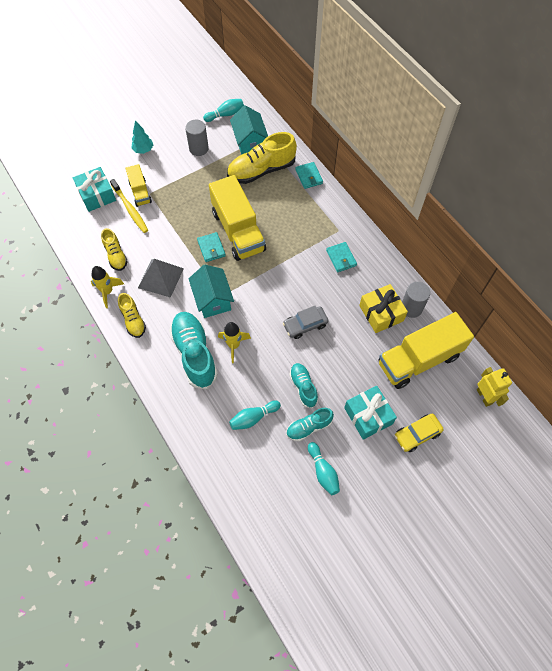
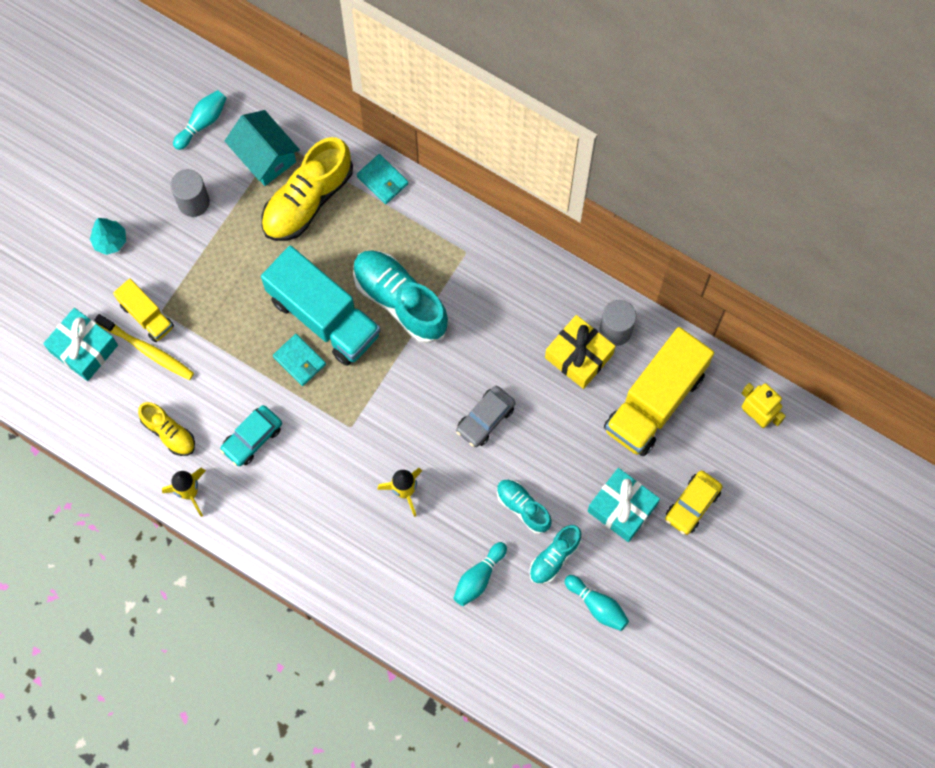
camera: 25 degrees left, 10 degrees up
yellow shoe [118,293,146,338] -> none
grey pyramid [138,259,184,298] -> turquoise car [220,405,282,466]
turquoise shoe [169,312,218,389] -> turquoise shoe moved to [353,250,449,344]
turquoise house [189,265,234,318] -> none
yellow truck [209,175,266,261] -> turquoise truck [261,246,381,366]
turquoise wallet [326,242,357,272] -> none

